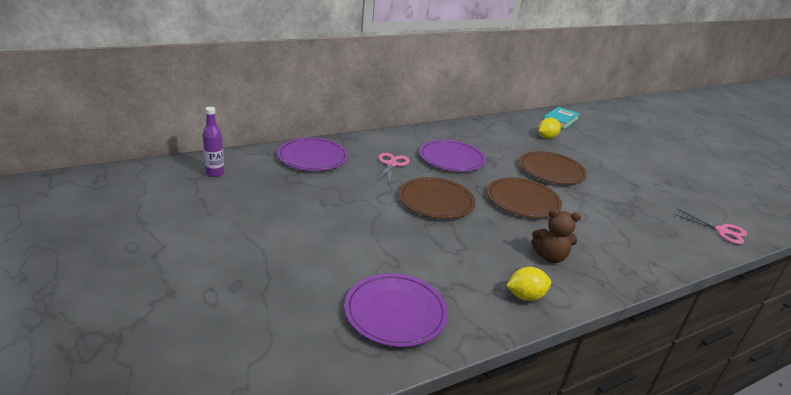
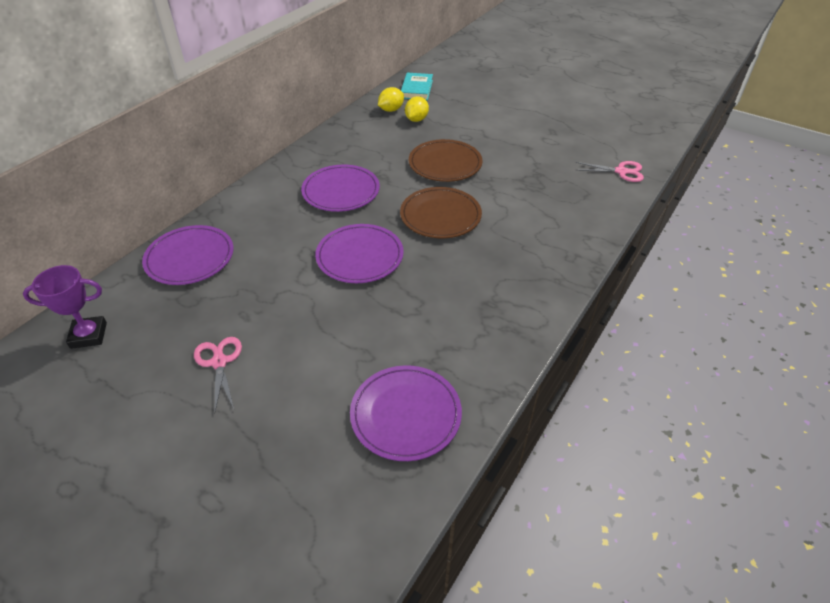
camera: 25 degrees left, 15 degrees up
purple bottle [202,107,224,177] -> purple trophy [23,265,107,349]
pink scissors [377,153,410,183] -> pink scissors moved to [194,337,242,414]
brown plate [399,177,475,219] -> purple plate [315,224,404,283]
yellow lemon [506,267,551,301] -> yellow lemon moved to [378,87,404,112]
brown teddy bear [532,209,581,263] -> none

